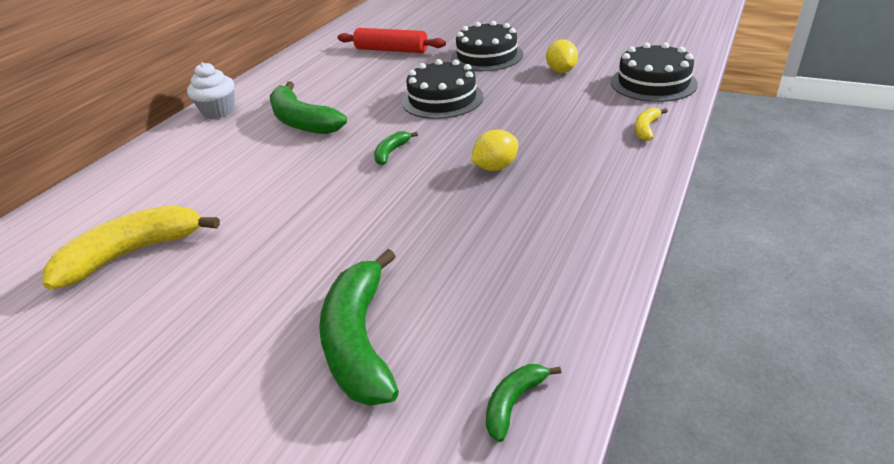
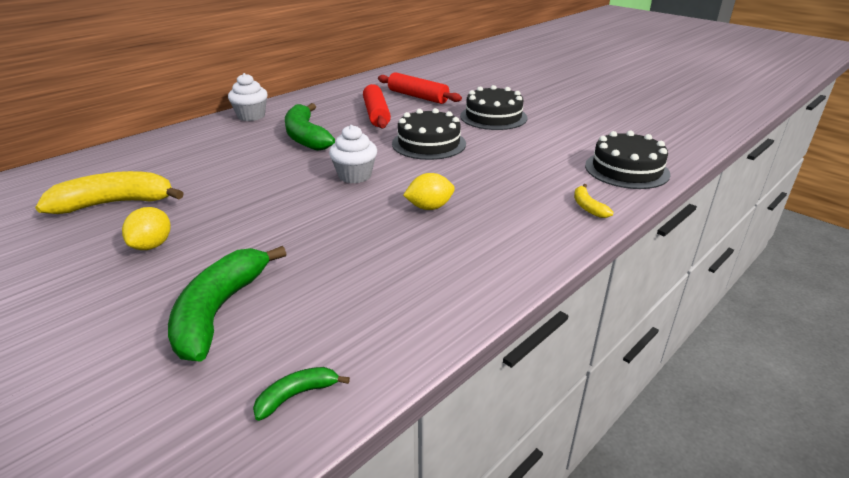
camera: 15 degrees right, 5 degrees down
green banana [374,131,418,165] -> white cupcake [329,125,377,183]
yellow lemon [546,40,578,73] -> yellow lemon moved to [122,207,171,250]
yellow banana [635,108,668,141] -> yellow banana turned 60 degrees counterclockwise [574,184,614,218]
none -> red rolling pin [363,84,391,129]

